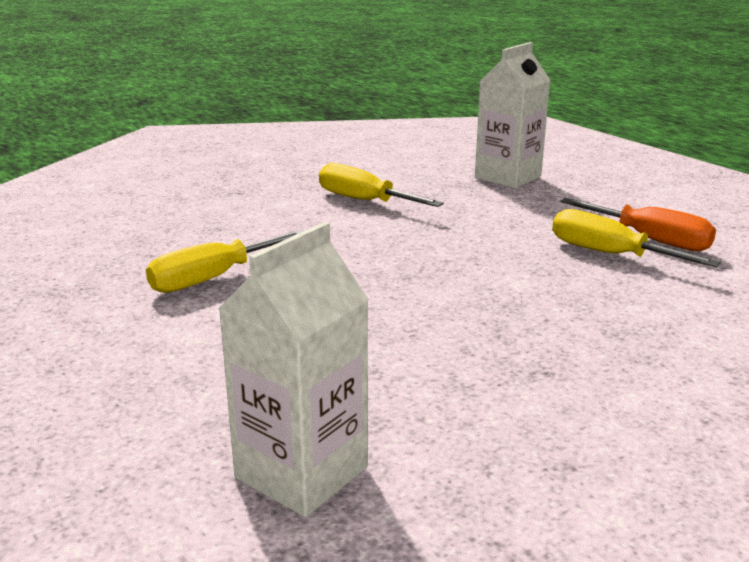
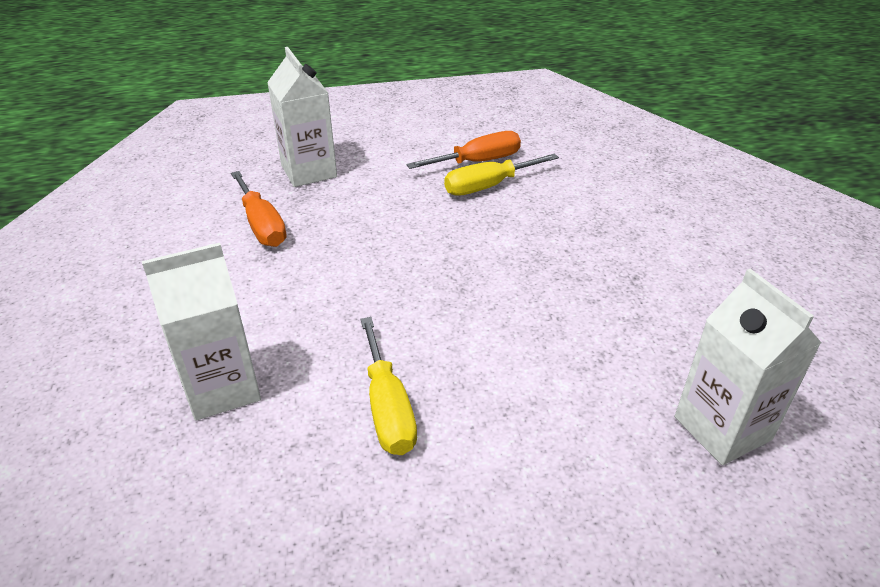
camera: 65 degrees left, 15 degrees up
yellow screwdriver [319,163,444,207] -> none
none -> white carton [142,243,261,421]
none -> orange screwdriver [231,171,287,247]

